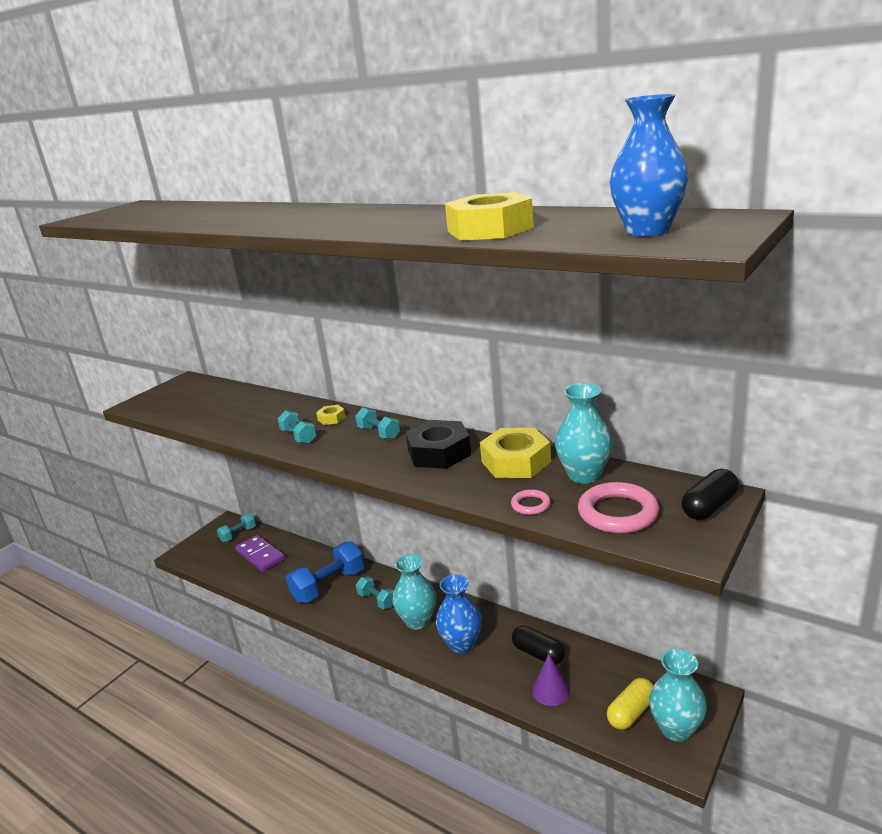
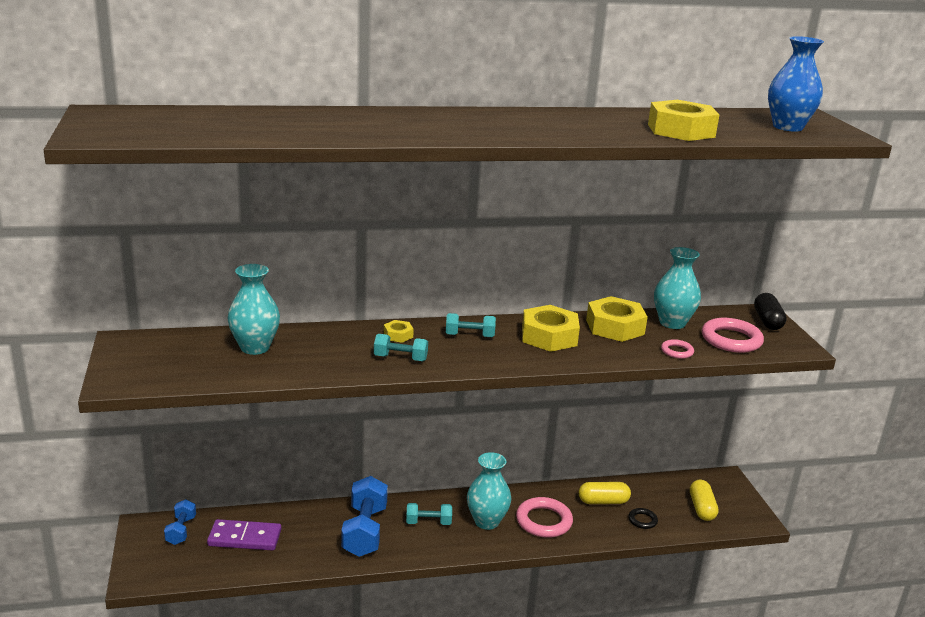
camera: 50 degrees left, 0 degrees up
turquoise dumbbell [217,513,256,542] -> blue dumbbell [164,499,196,545]
black nut [406,420,471,469] -> yellow nut [522,305,580,352]
blue vase [436,574,482,654] -> pink ring [516,497,573,538]
black capsule [512,626,565,665] -> yellow capsule [579,482,631,504]
purple cone [532,654,570,706] -> black ring [628,508,658,529]
turquoise vase [649,649,707,742] -> turquoise vase moved to [227,264,280,355]

